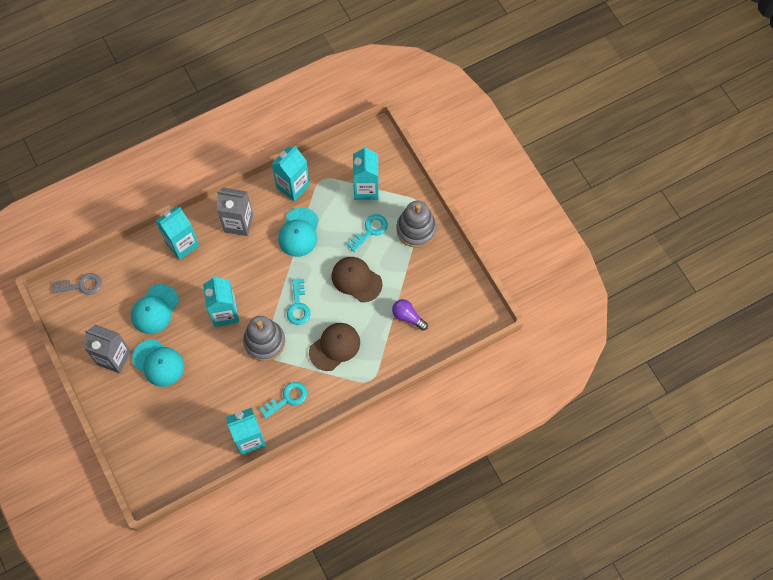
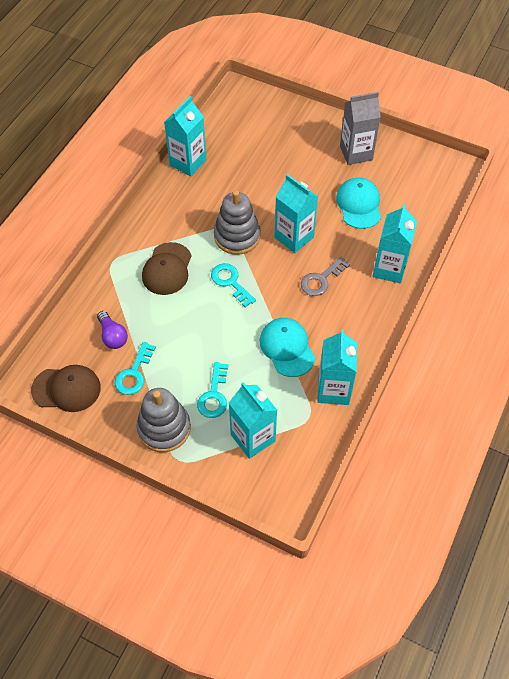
camera: 145 degrees right, 10 degrees down
grey key [52,273,102,295] -> grey key moved to [301,257,350,296]
turquoise cap [132,339,184,387] -> none
grey carton [217,188,253,236] -> none
turquoise key [259,382,307,419] -> turquoise key moved to [115,342,156,395]
brown cap [332,257,382,302] -> brown cap moved to [31,365,101,412]
purple light bulb [392,299,428,331] -> purple light bulb turned 60 degrees clockwise [97,311,128,349]

